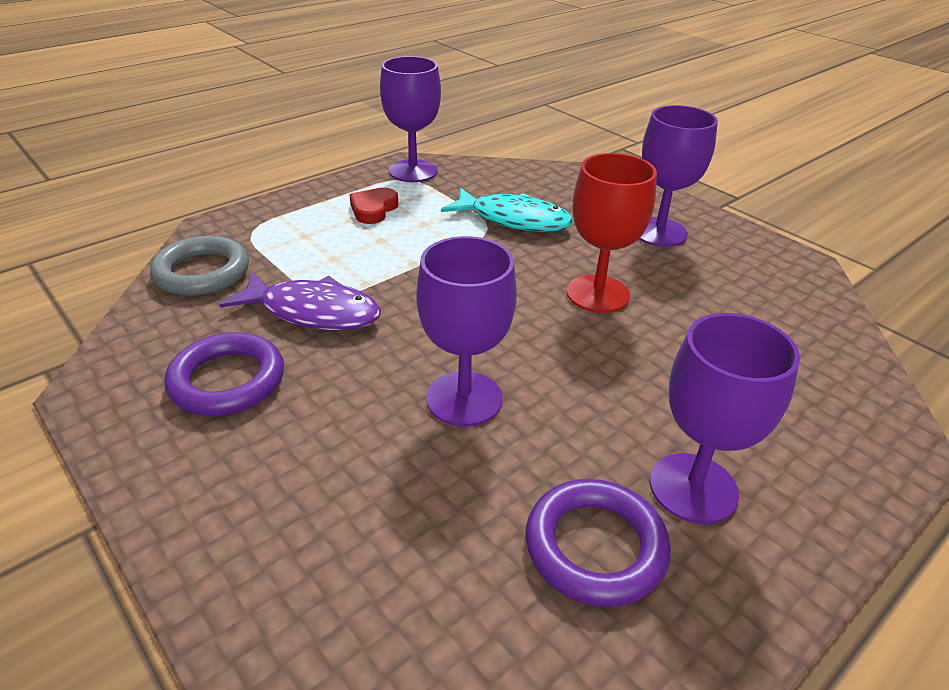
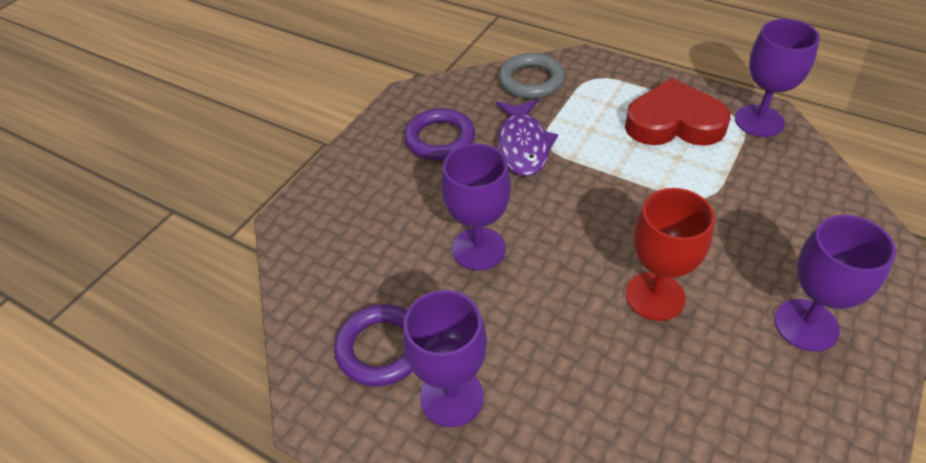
camera: 75 degrees right, 10 degrees up
red heart [349,188,398,224] -> red heart [625,78,730,146], size x2.00
turquoise fish [441,188,573,232] -> none

